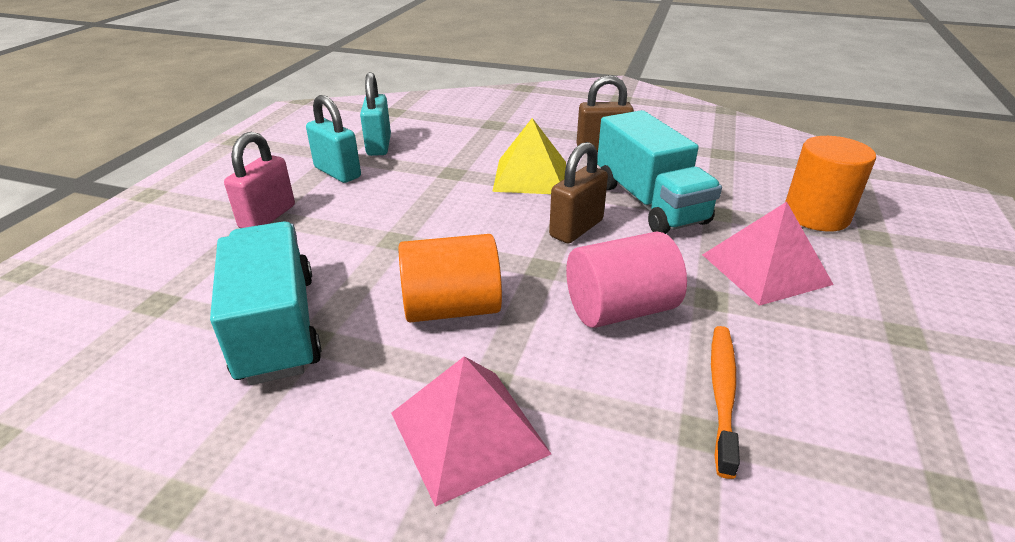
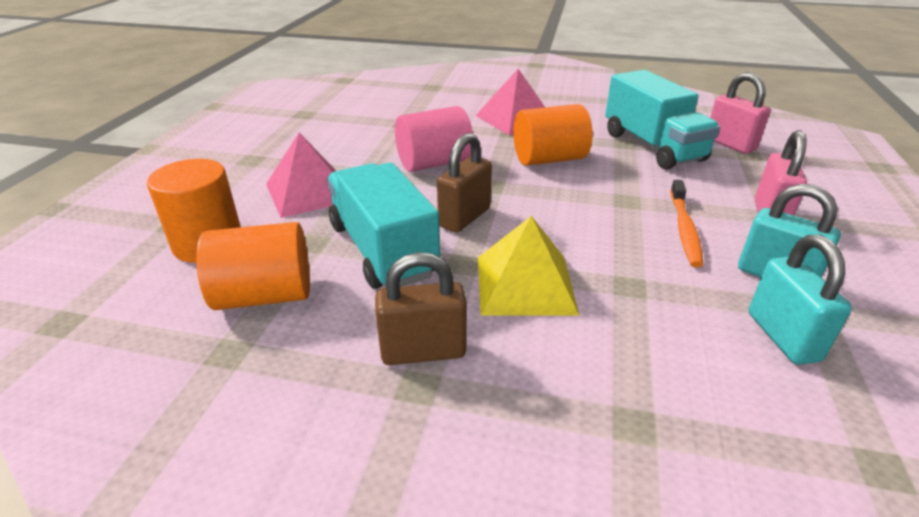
camera: 175 degrees right, 0 degrees up
orange toothbrush [711,326,740,479] -> orange toothbrush moved to [670,180,703,267]
none -> orange cylinder [196,222,310,310]
none -> pink padlock [710,72,770,154]

